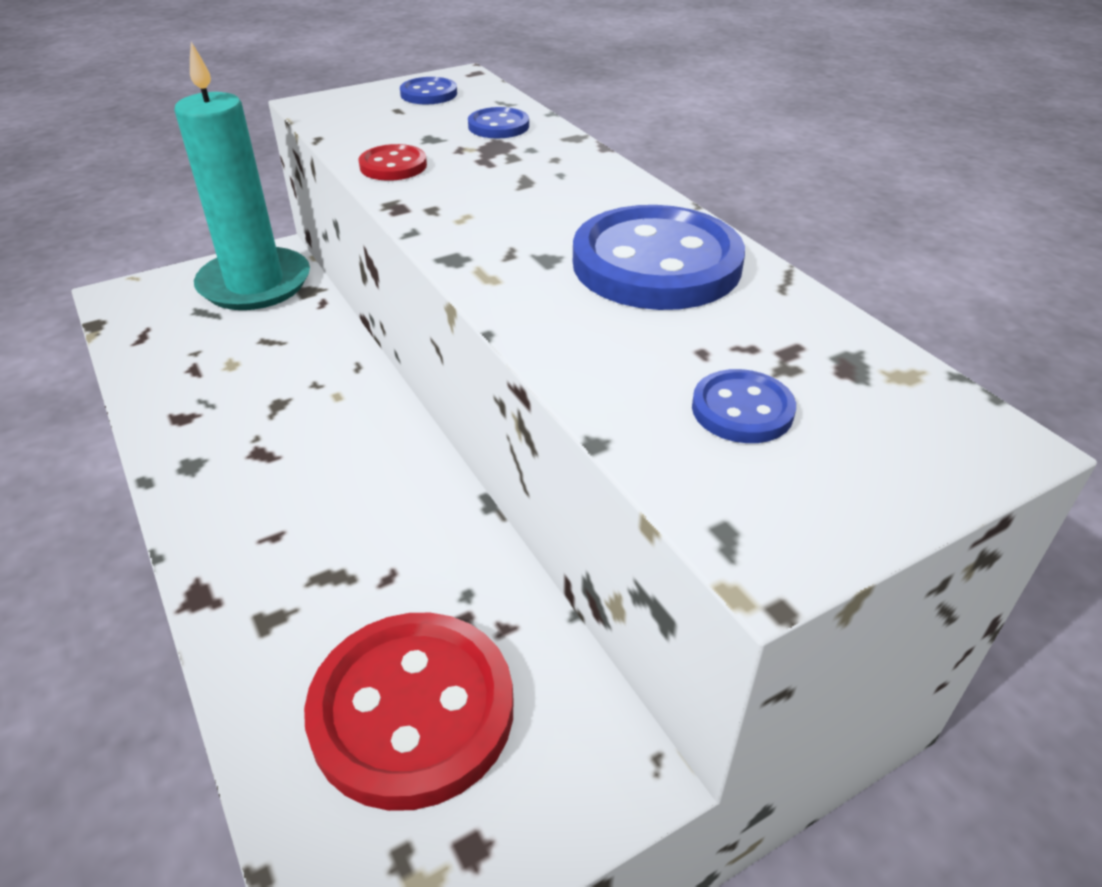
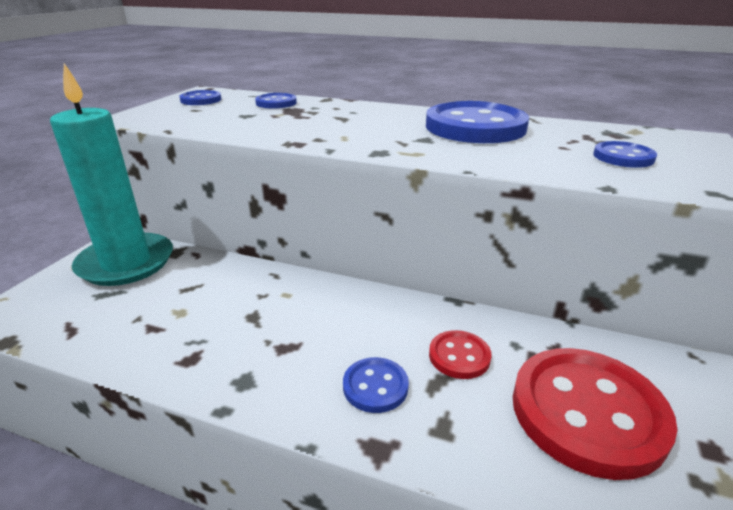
camera: 40 degrees left, 10 degrees down
red button [358,144,427,181] -> red button moved to [429,330,492,379]
none -> blue button [343,357,409,413]

